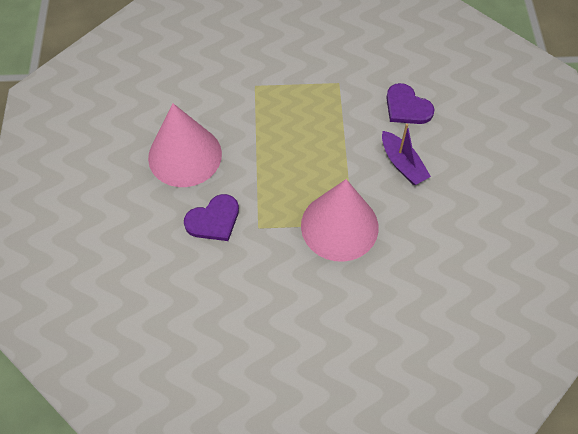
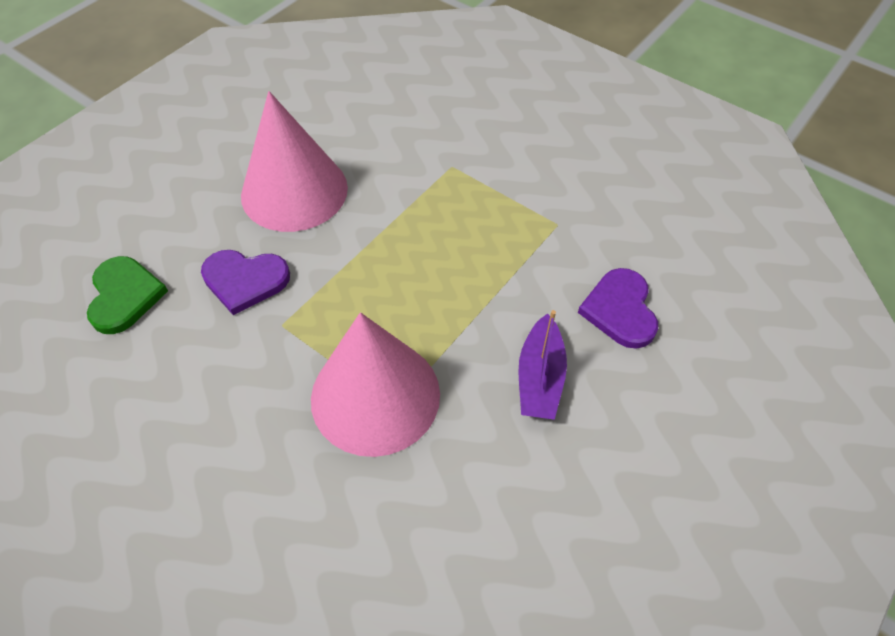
camera: 40 degrees right, 5 degrees down
none -> green heart [87,256,168,334]

